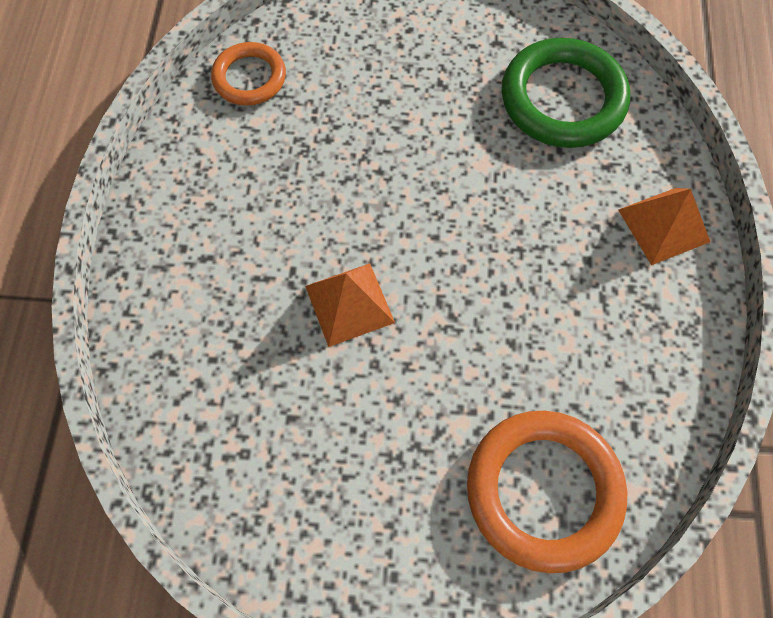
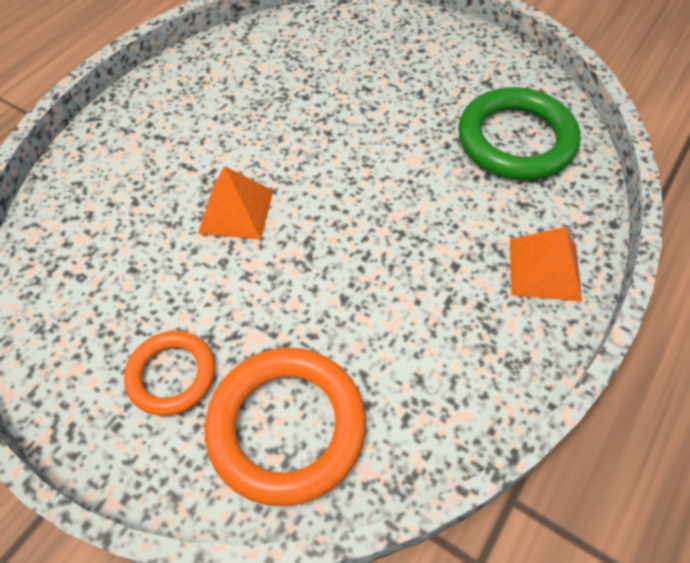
camera: 30 degrees right, 10 degrees down
orange ring [211,42,286,106] -> orange ring moved to [124,331,215,416]

